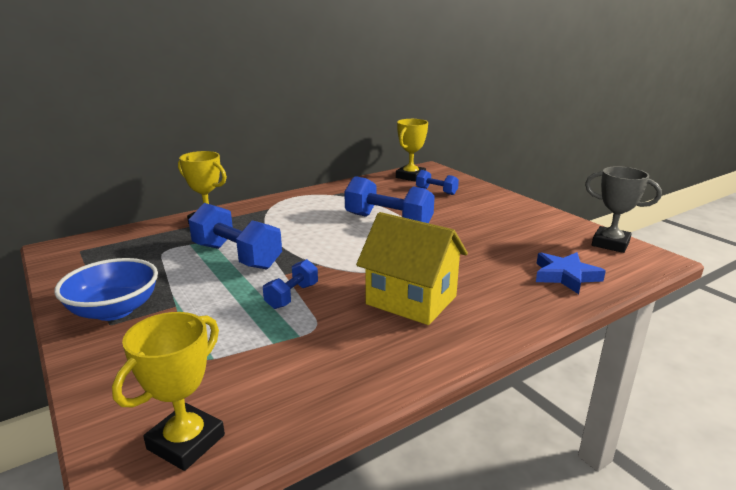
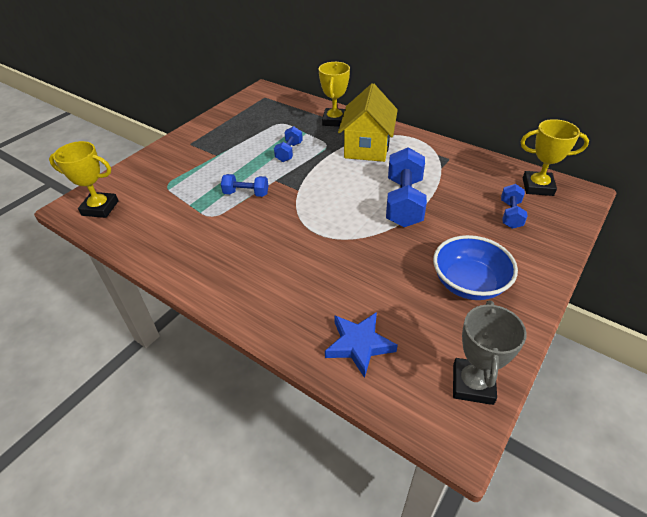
camera: 70 degrees right, 20 degrees up
blue bowl [54,258,158,321] -> blue bowl moved to [433,235,518,300]
blue dumbbell [189,203,282,269] -> blue dumbbell [274,126,303,162], size x0.54
yellow house [356,212,468,325] -> yellow house moved to [338,83,398,162]

